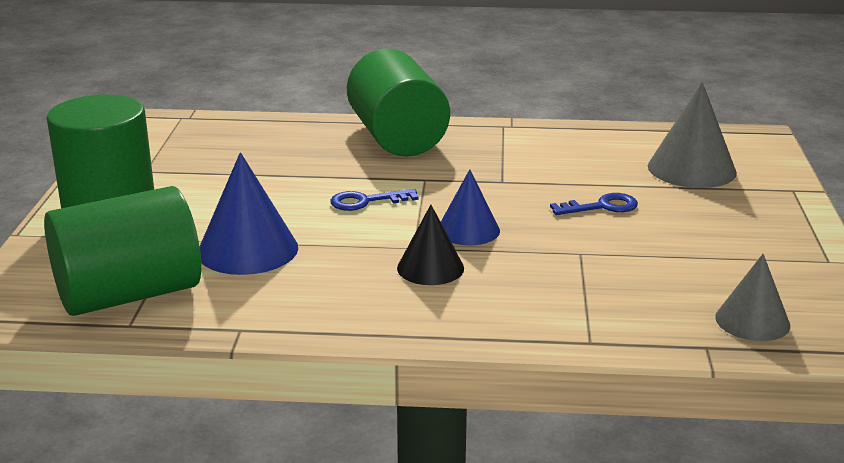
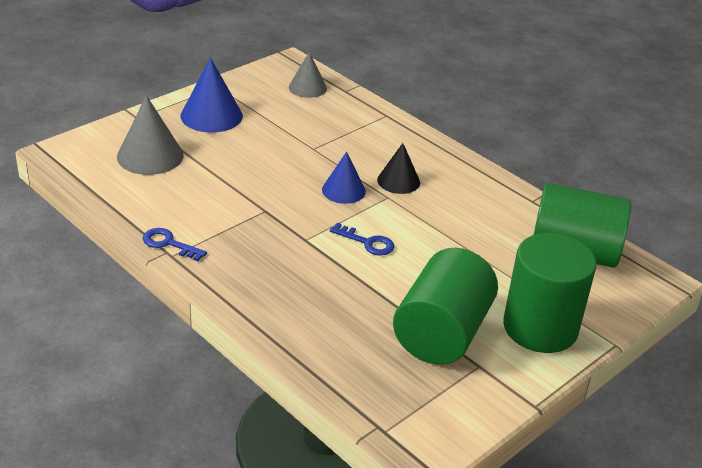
camera: 140 degrees left, 10 degrees up
blue cone [200,152,298,275] -> blue cone moved to [180,57,243,132]
green cylinder [347,48,450,156] -> green cylinder moved to [393,248,498,365]
blue key [550,193,638,215] -> blue key moved to [143,228,207,261]

